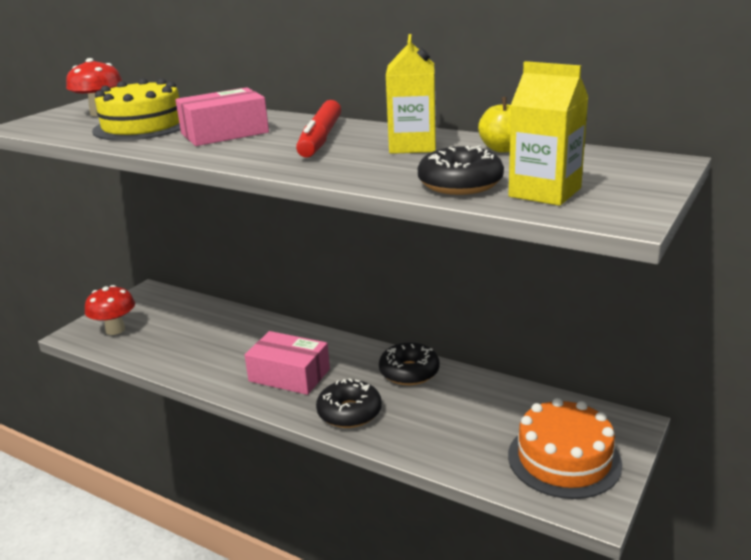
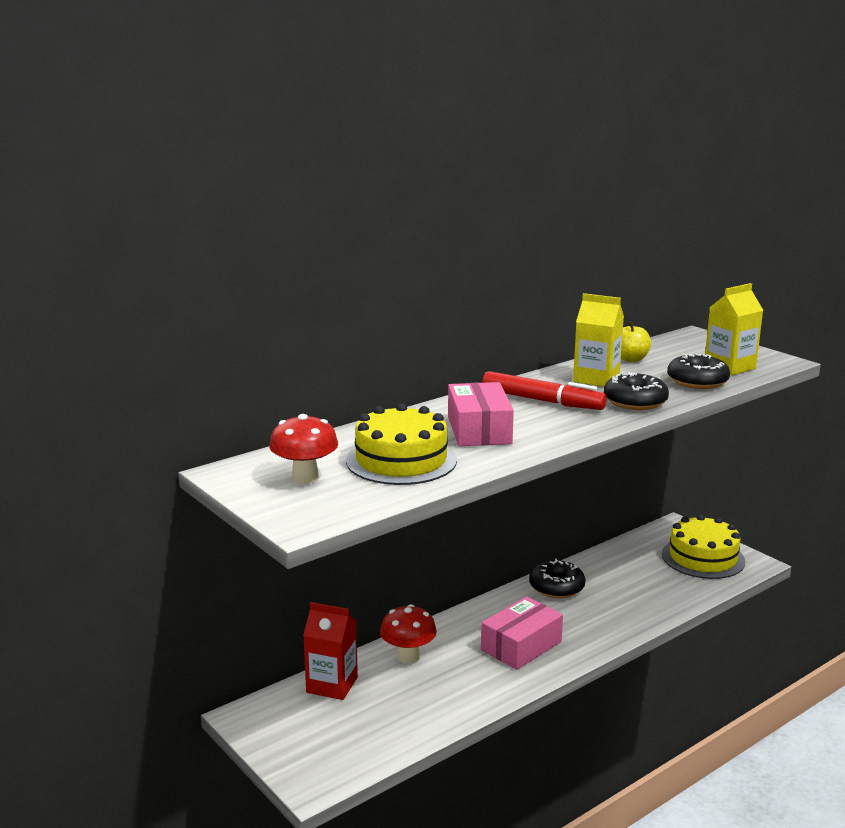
camera: 70 degrees left, 5 degrees down
red mushroom [85,285,135,335] -> red mushroom moved to [380,604,437,663]
black donut [316,379,382,428] -> black donut moved to [604,372,669,410]
orange cake [508,398,622,499] -> yellow cake [662,514,745,579]
none -> red carton [303,602,358,700]

